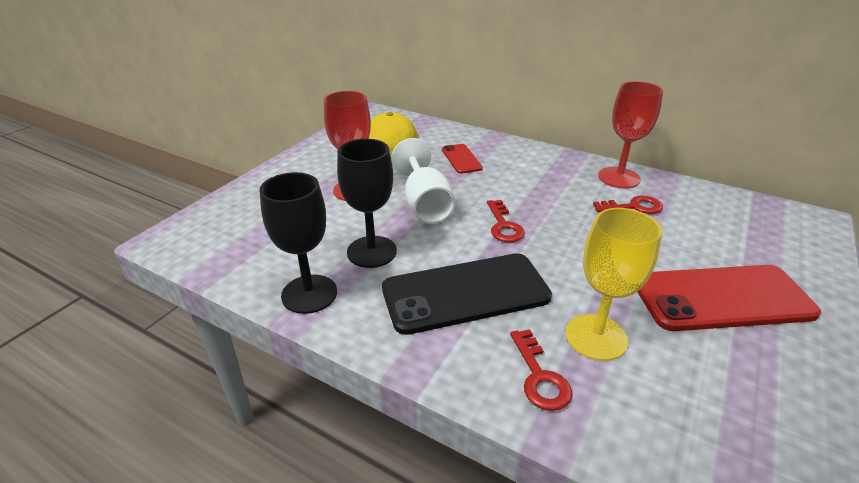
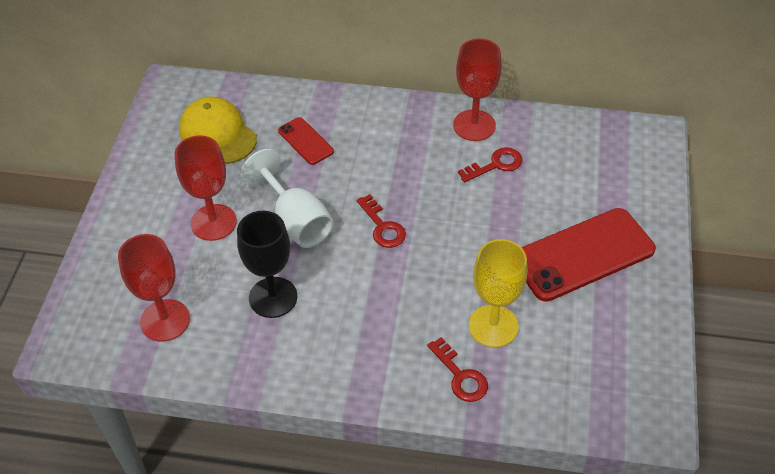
camera: 20 degrees left, 15 degrees up
black goblet [259,172,337,314] -> none
black phone [382,253,552,335] -> none
none -> red goblet [118,234,190,342]

